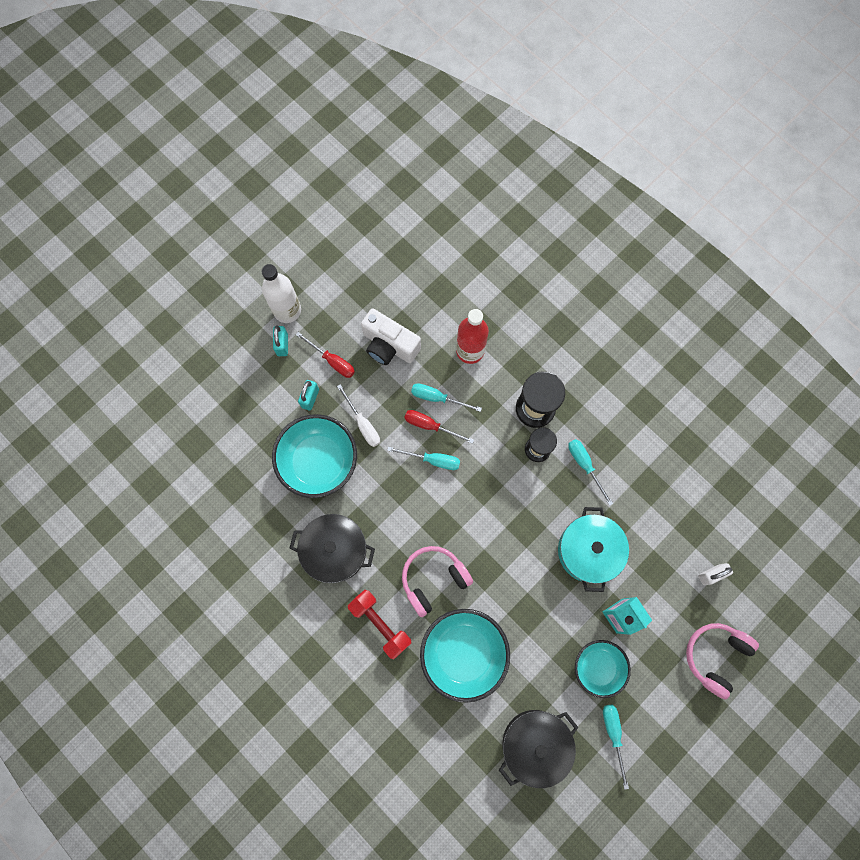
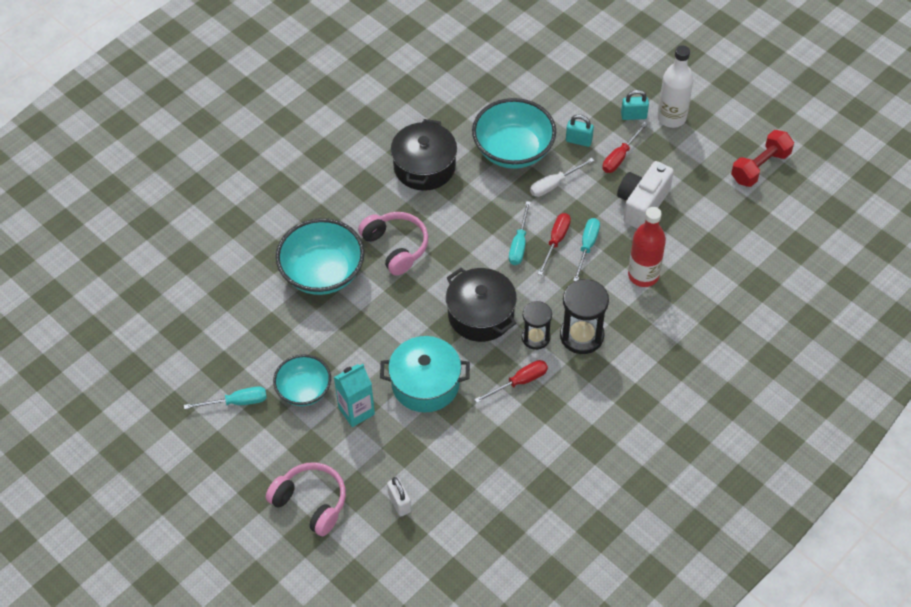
camera: 90 degrees right, 20 degrees down
red dumbbell [348,590,411,659] -> red dumbbell moved to [731,130,794,187]
black pot [499,710,579,788] -> black pot moved to [446,268,517,342]
turquoise screwdriver [568,439,613,506] -> red screwdriver [474,360,548,403]

